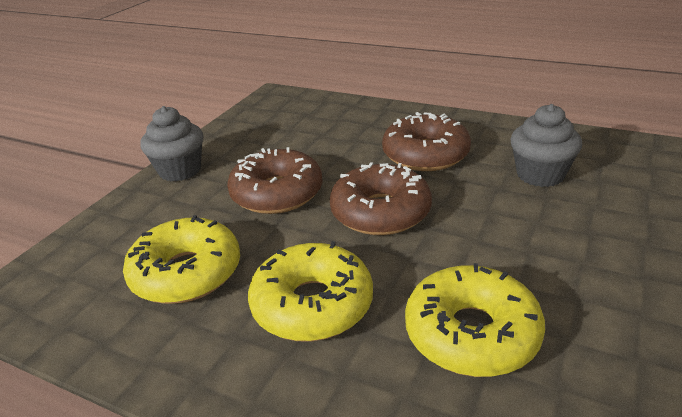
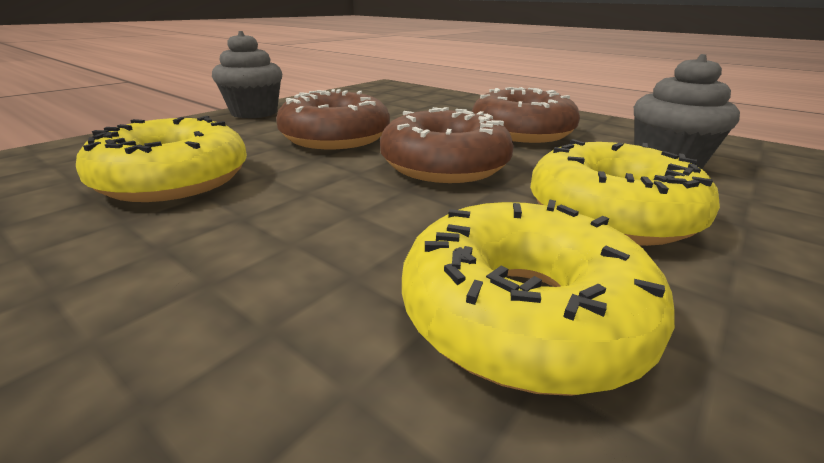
camera: 10 degrees right, 5 degrees down
yellow donut [248,241,373,342] -> yellow donut moved to [530,139,720,246]

